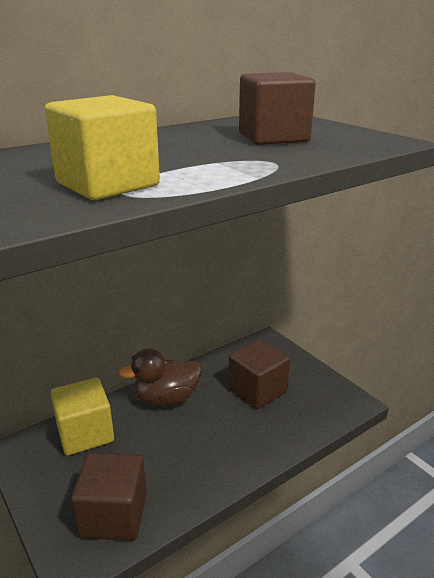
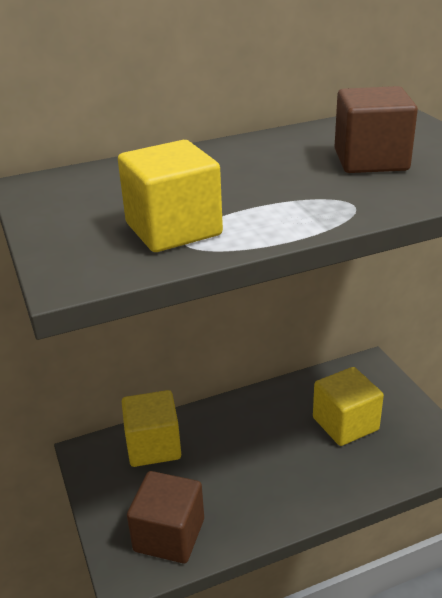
camera: 15 degrees right, 5 degrees up
brown duck [119,348,202,407] -> none
brown cube [228,339,290,409] -> yellow cube [313,367,384,446]

